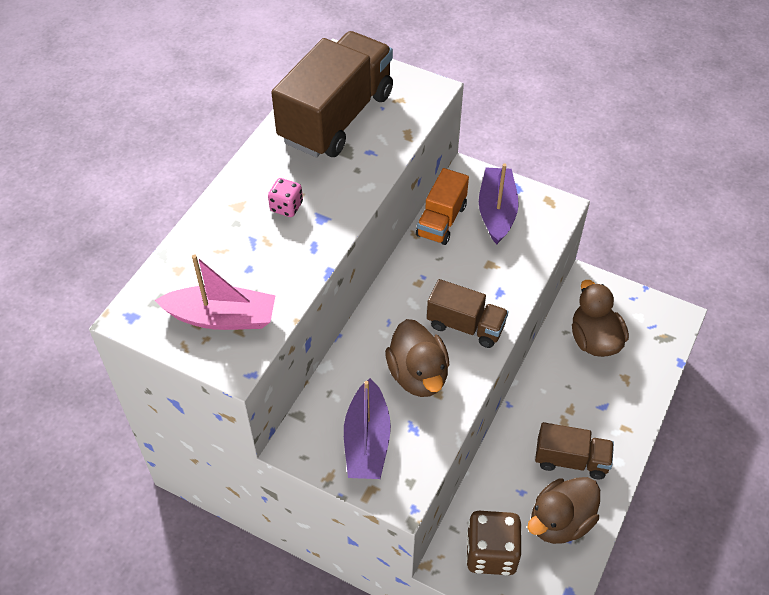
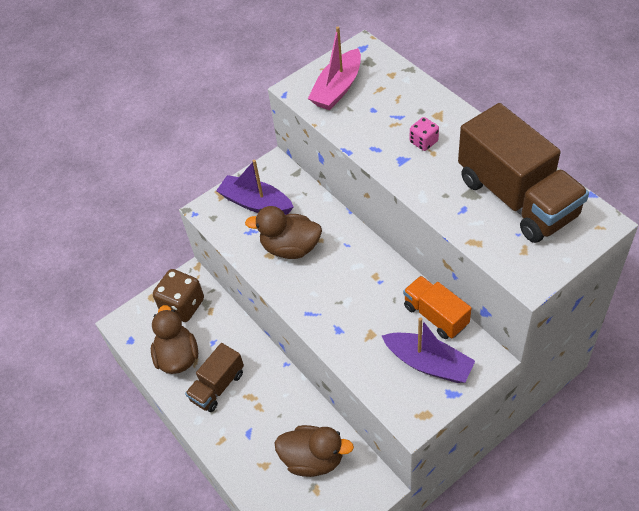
camera: 120 degrees right, 0 degrees up
brown truck [427,279,509,348] -> none

